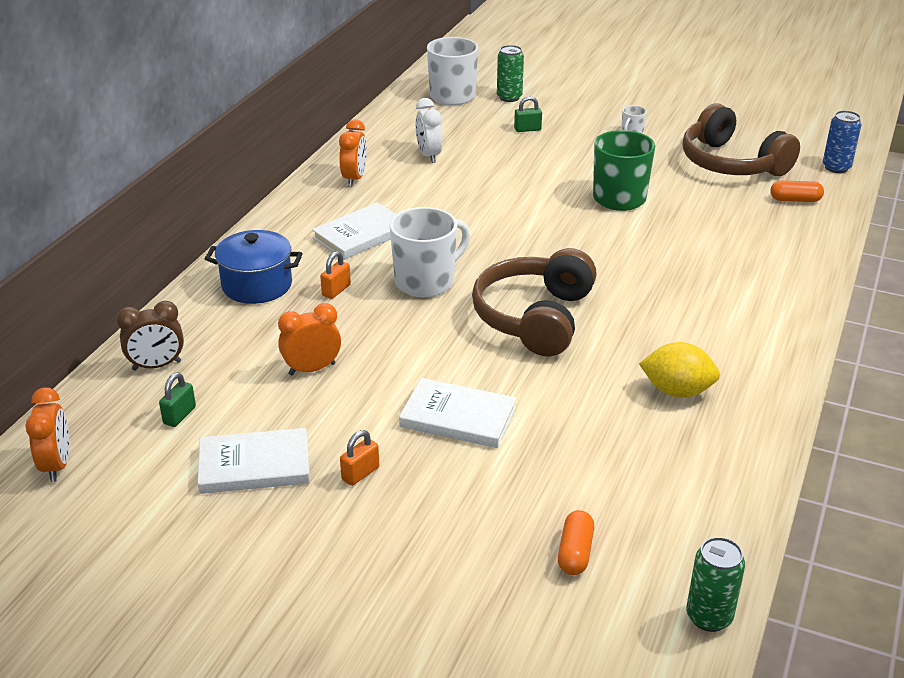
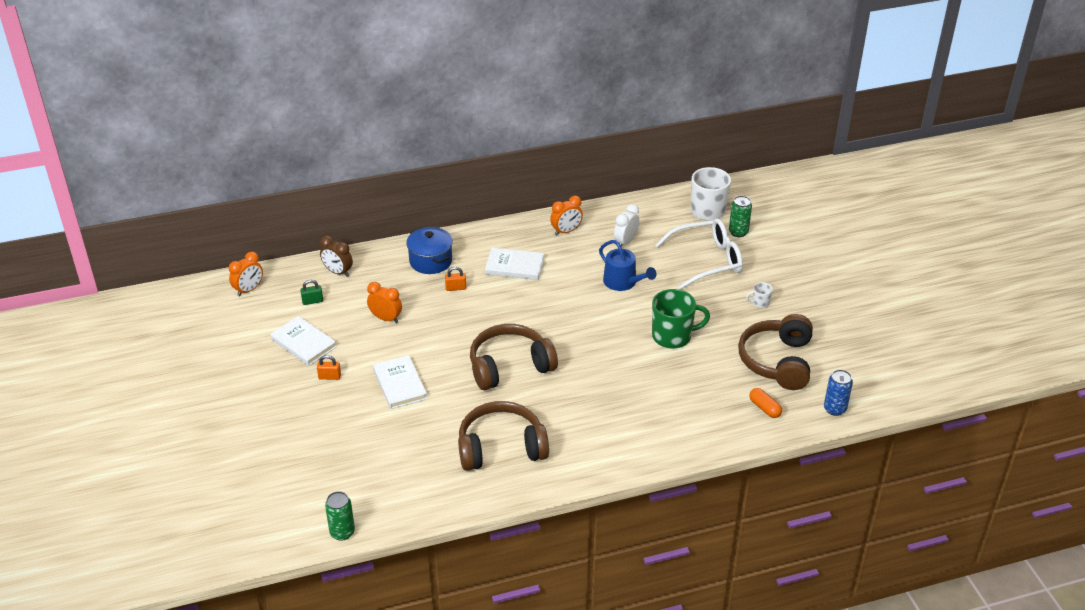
camera: 50 degrees right, 5 degrees up
white mug [389,207,470,297] -> none
green padlock [514,96,542,132] -> white glasses [656,218,743,289]
orange capsule [558,510,594,575] -> none
yellow lemon [639,342,720,398] -> brown headphones [458,401,549,471]
none -> blue watering can [599,240,657,291]

